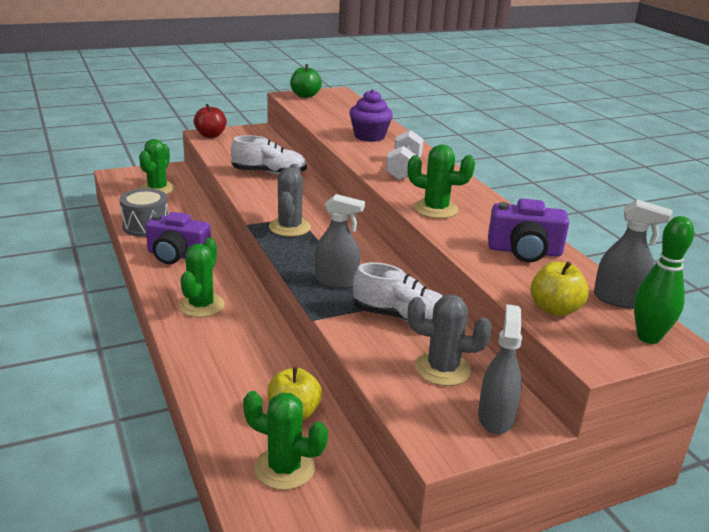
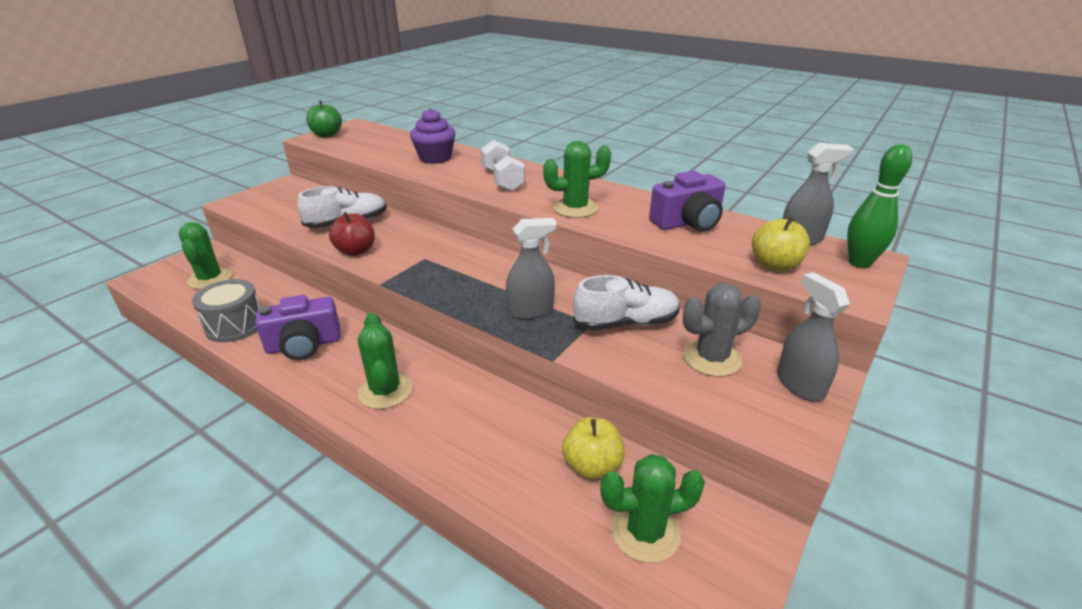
camera: 30 degrees left, 5 degrees up
red apple [194,104,227,138] -> red apple moved to [329,212,375,256]
grey cactus [269,164,311,237] -> none

